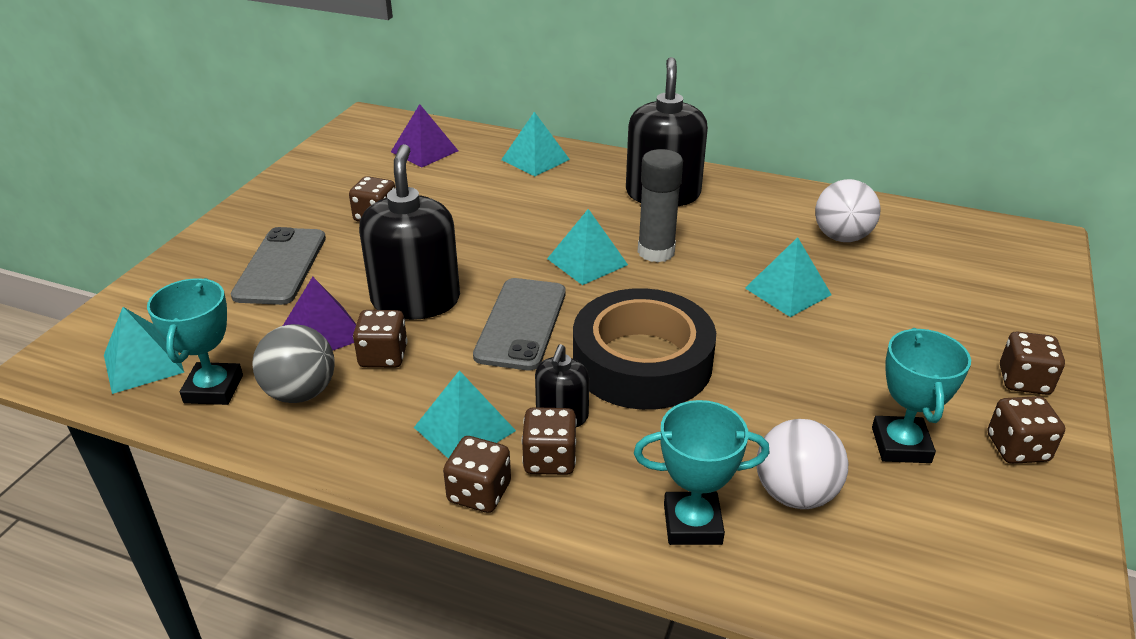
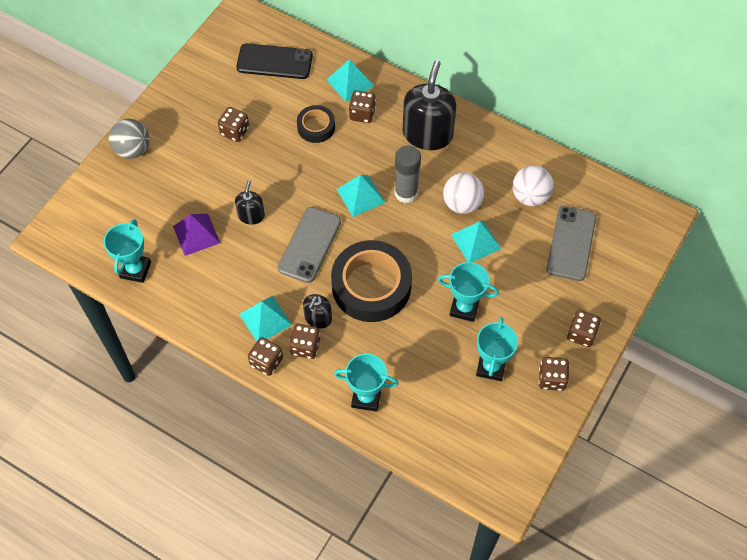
camera: 10 degrees right, 25 degrees up
turquoise pyramid [104,307,184,394] -> none
grey phone [231,227,326,305] -> grey phone moved to [547,206,596,281]
grey ball [252,324,335,403] -> grey ball moved to [109,119,150,159]
brown dice [353,310,408,368] -> brown dice moved to [349,90,376,123]
black soap dispenser [359,144,460,320] -> black soap dispenser [235,180,265,225], size x0.51
purple pyramid [391,104,458,168] -> black phone [236,43,313,79]
white ball [757,419,848,509] -> white ball moved to [443,173,484,214]
none -> black tape [297,105,335,143]
none -> turquoise trophy [438,262,499,322]

